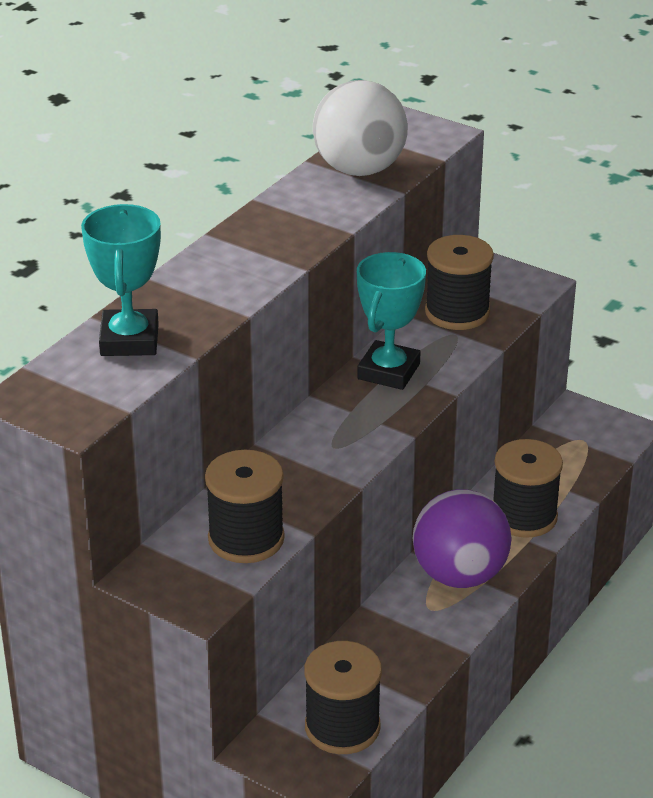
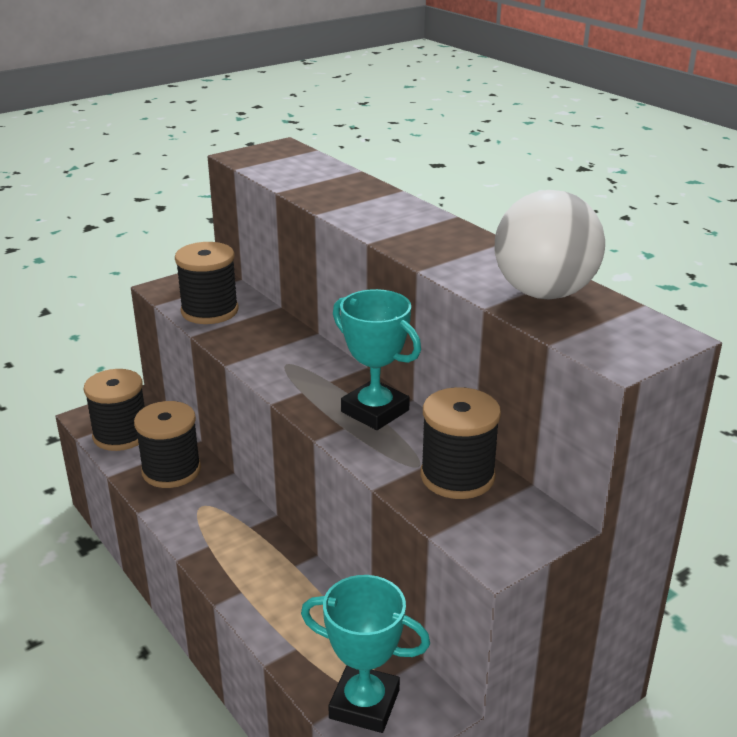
camera: 110 degrees right, 5 degrees down
turquoise trophy [81,204,161,356] -> turquoise trophy moved to [301,575,430,733]
purple ball [413,489,512,588] -> none
black spool [493,439,563,538] -> black spool moved to [134,401,201,488]

